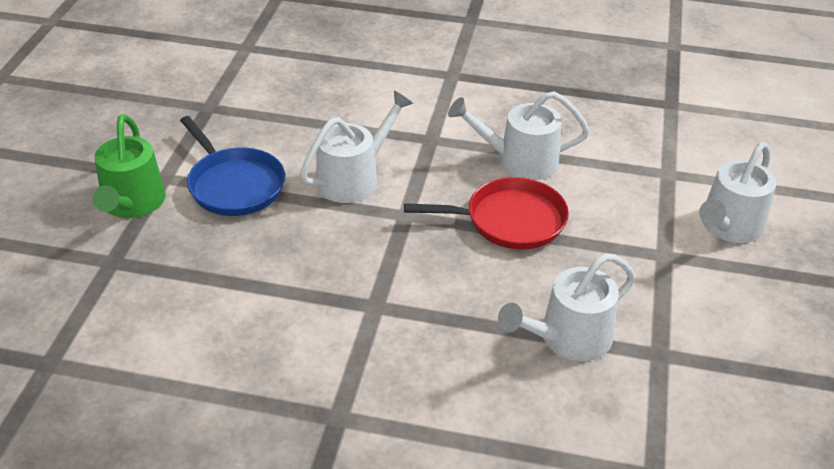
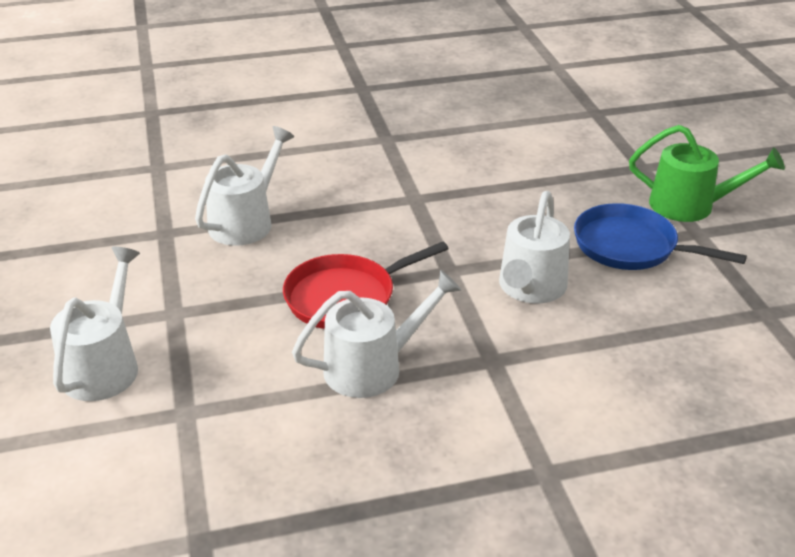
camera: 155 degrees right, 5 degrees down
green watering can [92,114,166,218] -> green watering can turned 135 degrees clockwise [629,125,785,222]

